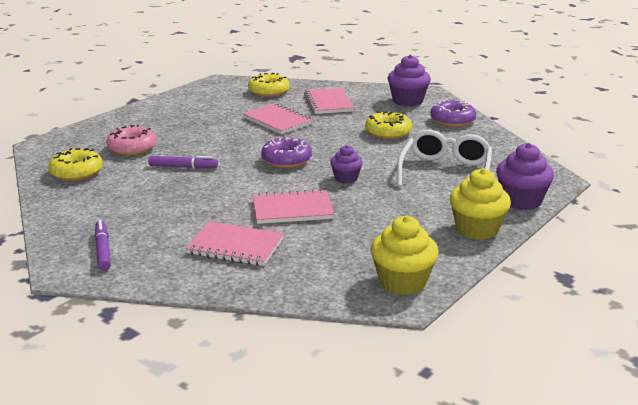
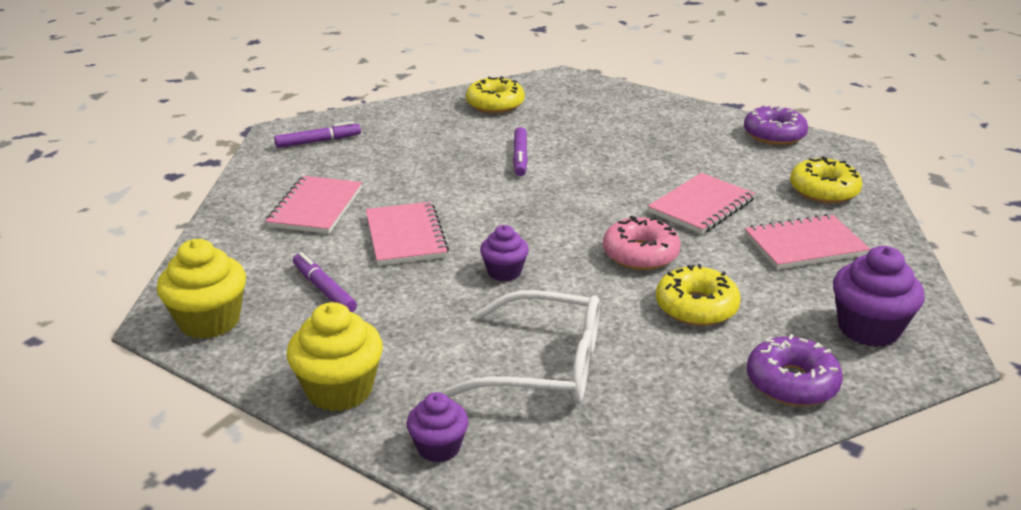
camera: 85 degrees right, 5 degrees up
pink donut [106,125,157,155] -> pink donut moved to [603,216,681,270]
purple donut [261,137,312,168] -> purple donut moved to [744,105,808,145]
purple cupcake [496,143,554,210] -> purple cupcake [407,392,469,463], size x0.61
none -> purple marker [293,252,357,312]

